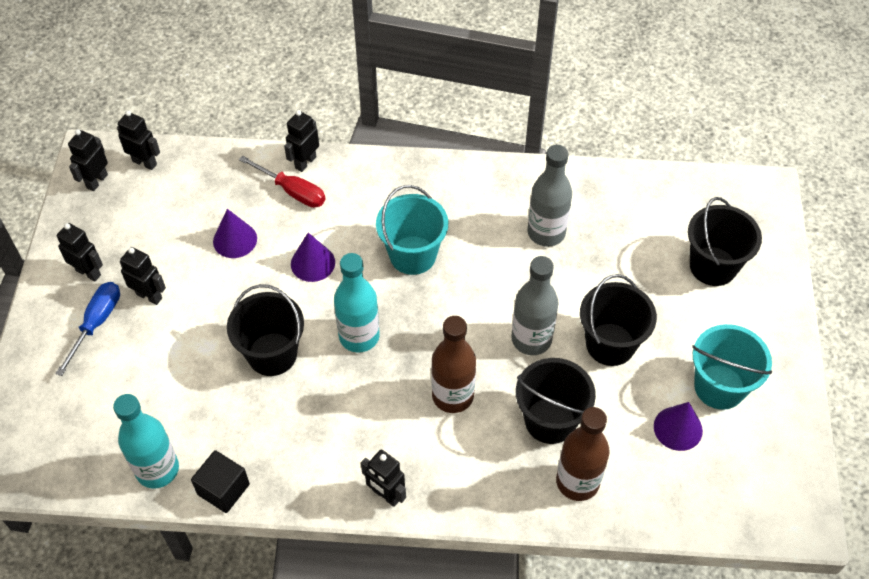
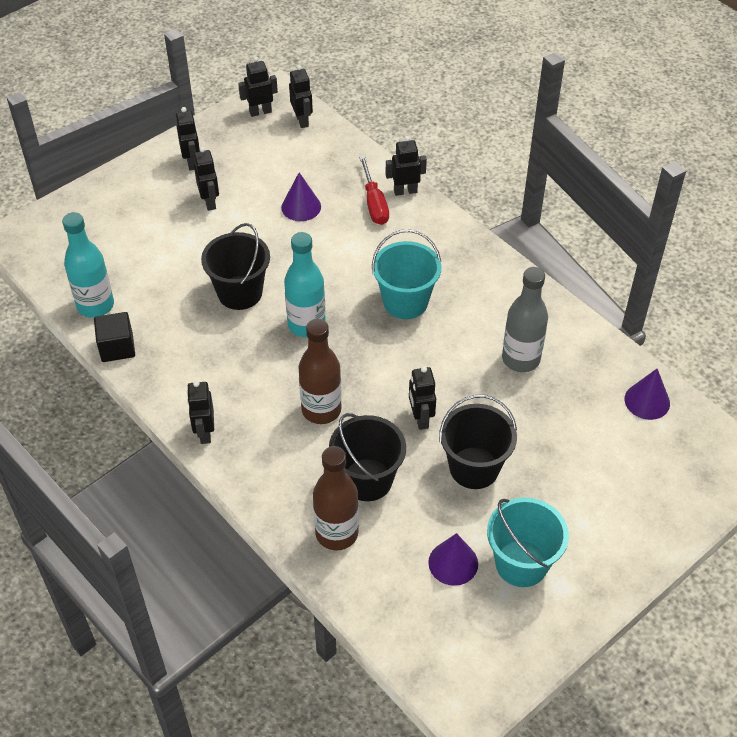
camera: 45 degrees right, 5 degrees down
blue screwdriver [55,282,120,376] -> none
purple cone [291,232,335,282] -> purple cone moved to [624,369,670,420]
grey bottle [511,256,558,355] -> black robot [409,366,436,430]
black bucket [688,197,762,286] -> none

